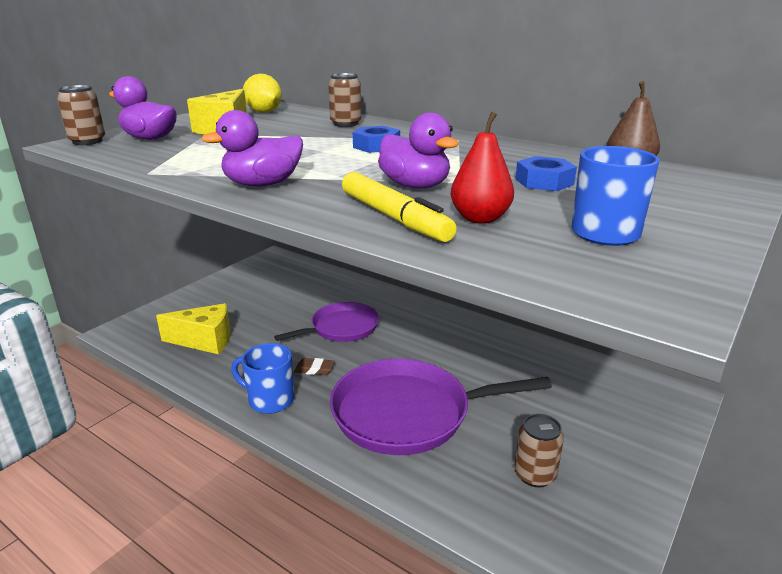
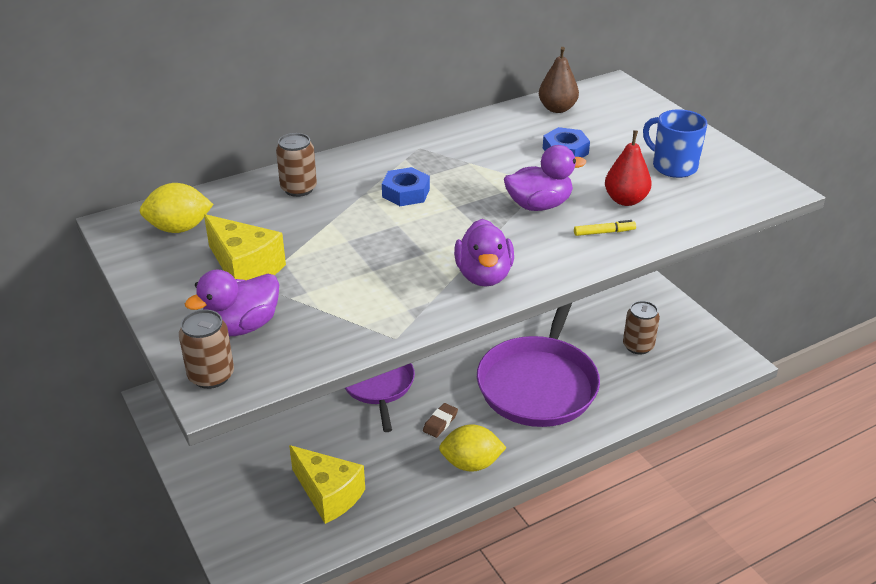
camera: 65 degrees left, 10 degrees up
yellow cheese [156,303,231,354] -> yellow cheese turned 105 degrees clockwise [289,445,365,524]
blue mug [231,343,294,414] -> yellow lemon [439,424,507,472]
yellow marker [342,172,457,242] -> yellow marker [574,220,636,236], size x0.48

